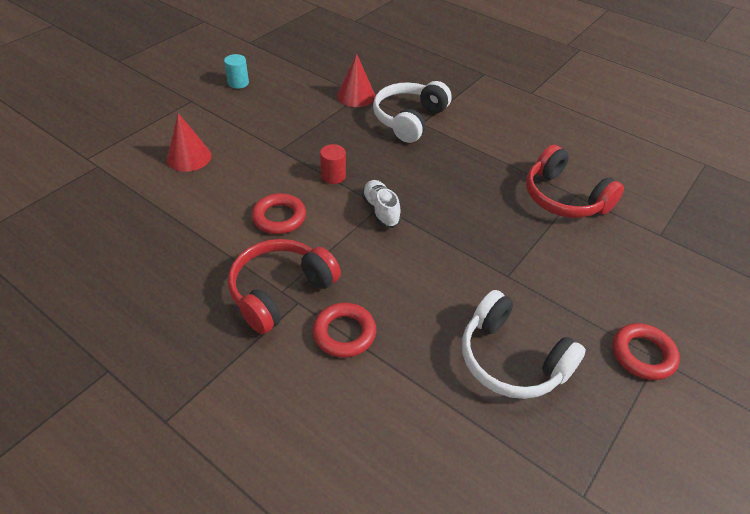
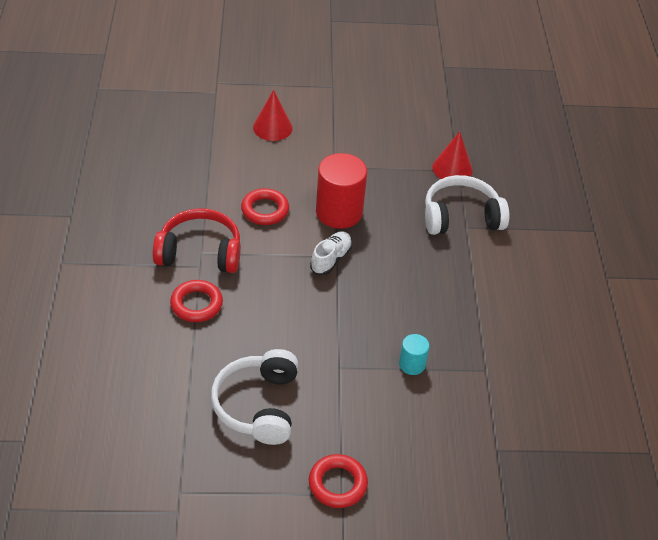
camera: 50 degrees right, 0 degrees up
turquoise cylinder [224,54,249,89] -> turquoise cylinder moved to [399,334,429,375]
red cylinder [320,144,346,184] -> red cylinder [316,153,367,229], size x2.00
red headphones [526,145,624,218] -> none

